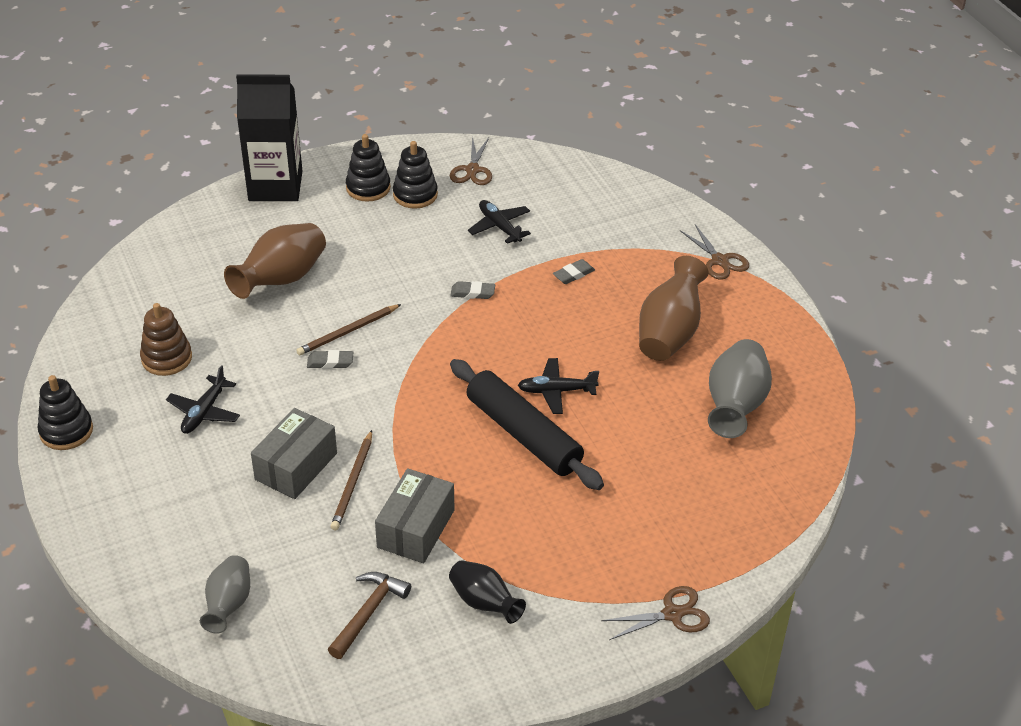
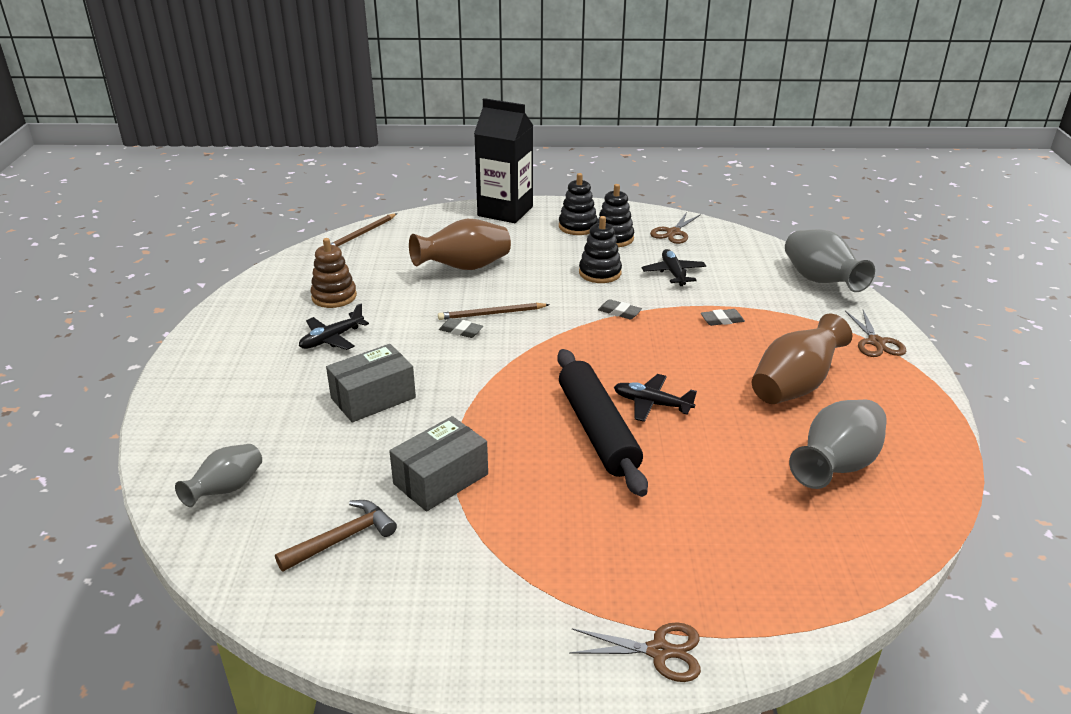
camera: 25 degrees right, 10 degrees down
black stacking toy [37,375,93,450] -> black stacking toy moved to [579,216,622,283]
brown pencil [330,430,372,530] -> brown pencil moved to [330,213,397,247]
black vase [449,560,526,624] -> none
none -> grey vase [785,229,875,292]

